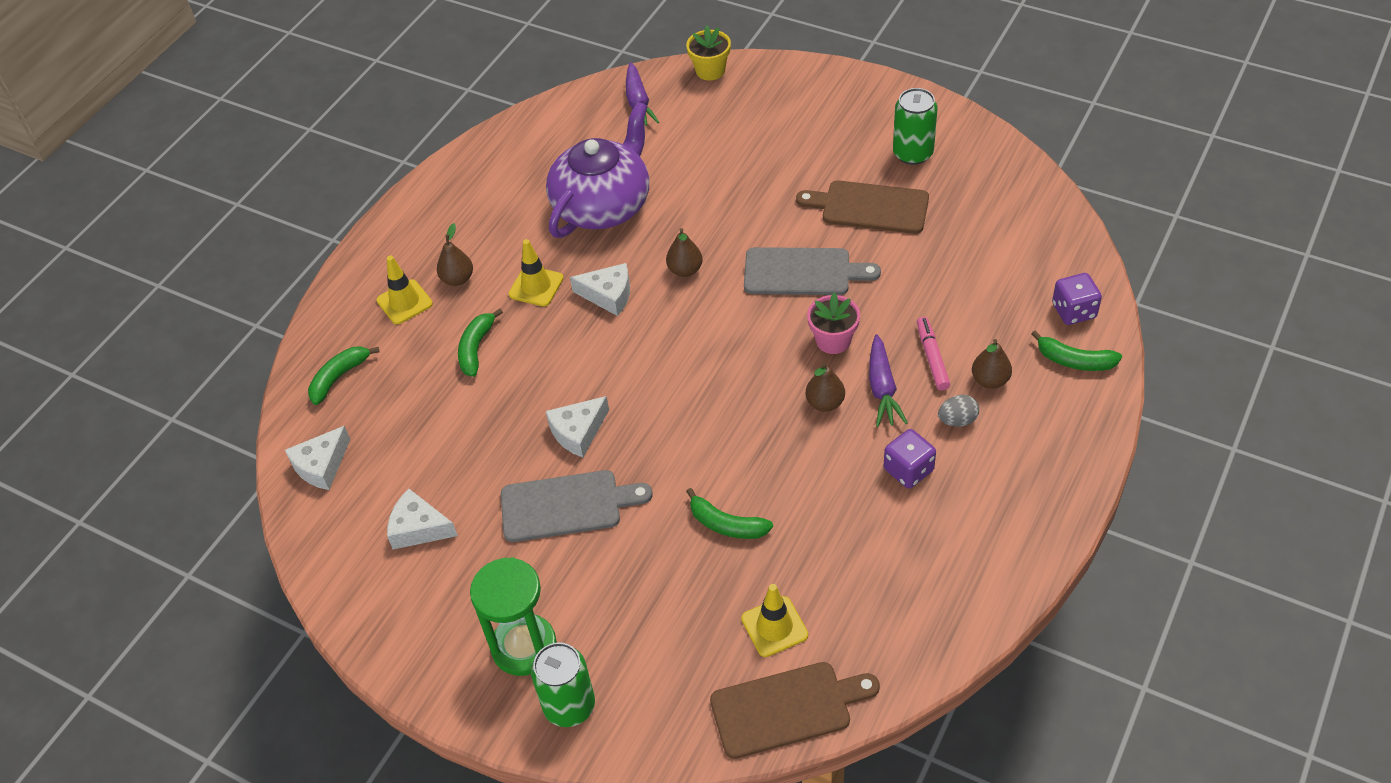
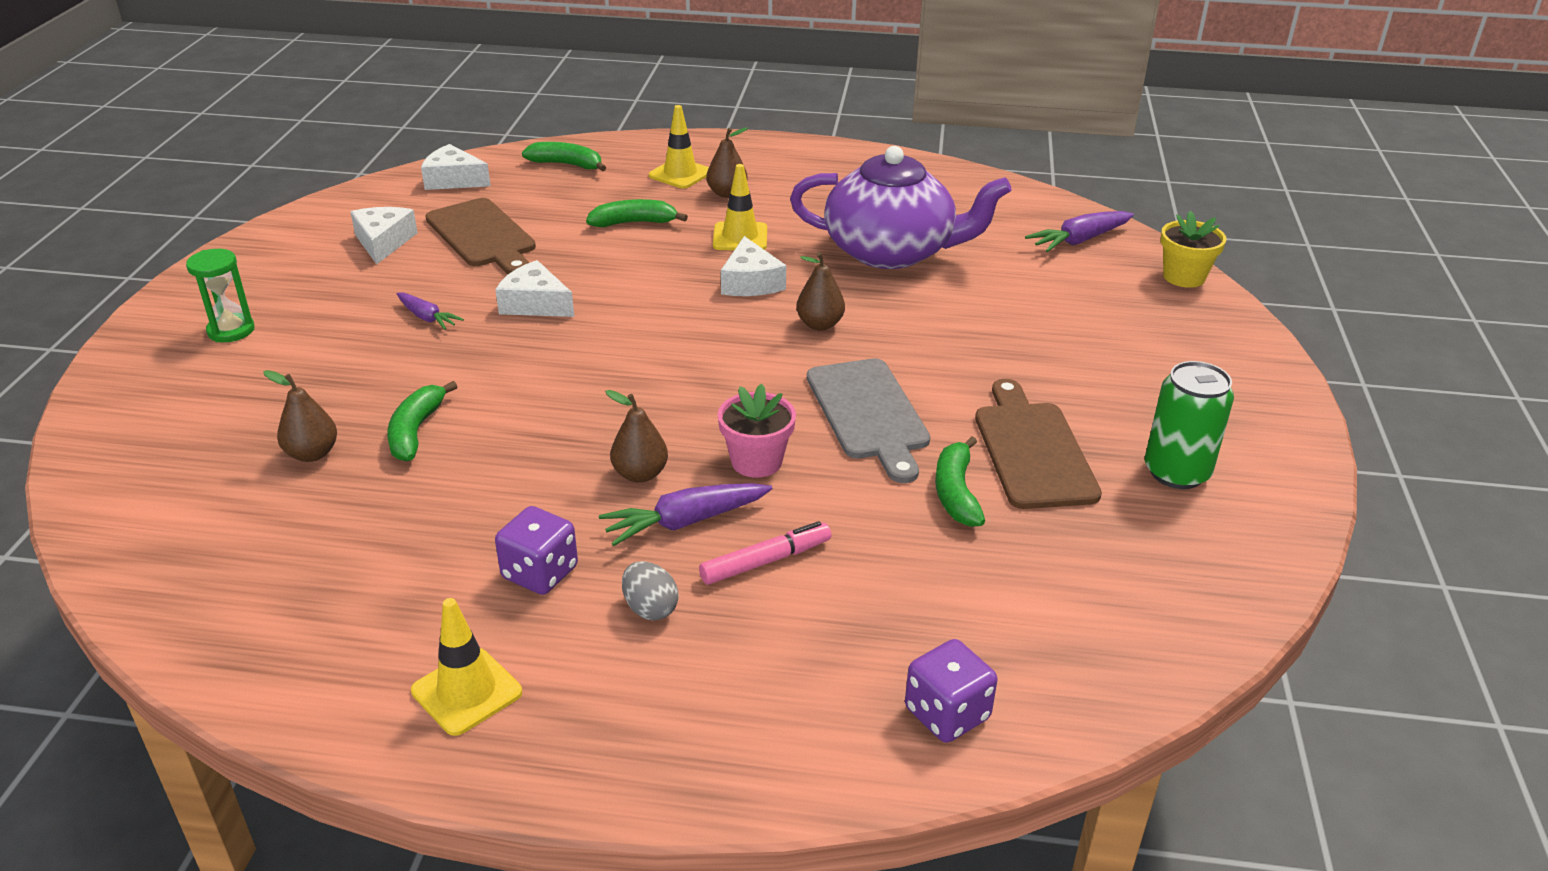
camera: 65 degrees right, 15 degrees down
green hourglass [470,557,557,676] -> green hourglass [186,249,254,342], size x0.61
grey cutting board [501,470,653,542] -> purple carrot [397,292,464,330]
green can [531,642,595,727] -> none
brown cutting board [710,662,880,759] -> brown cutting board moved to [426,198,536,274]
yellow traffic cone [741,584,808,657] -> yellow traffic cone moved to [411,598,522,736]
brown pear [972,339,1012,389] -> brown pear moved to [263,370,337,462]
green banana [1031,331,1122,371] -> green banana moved to [935,436,985,527]

